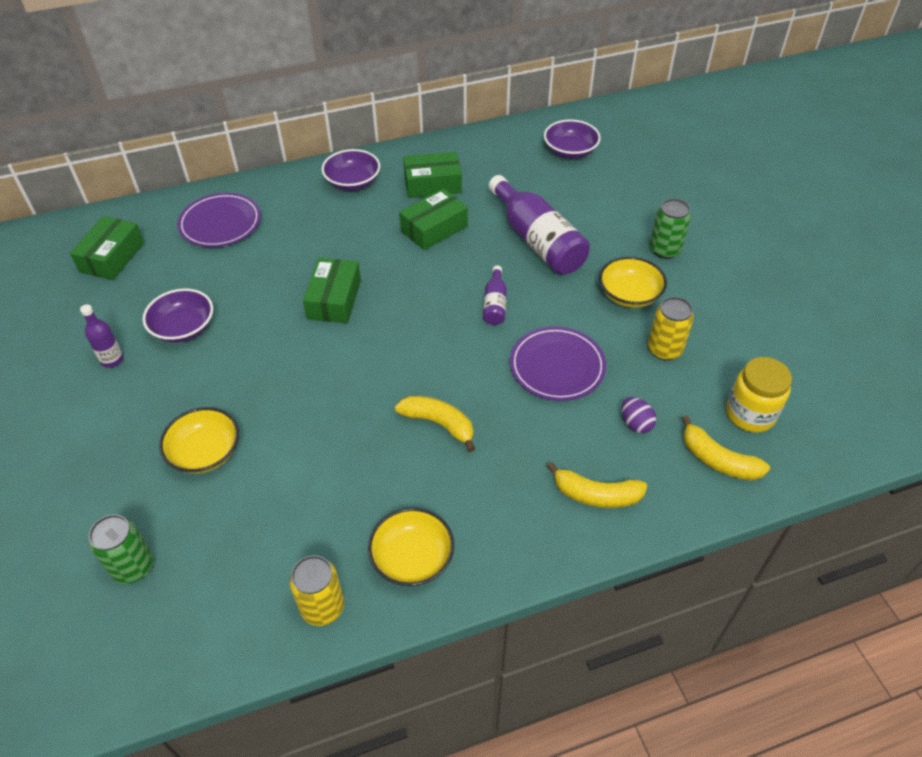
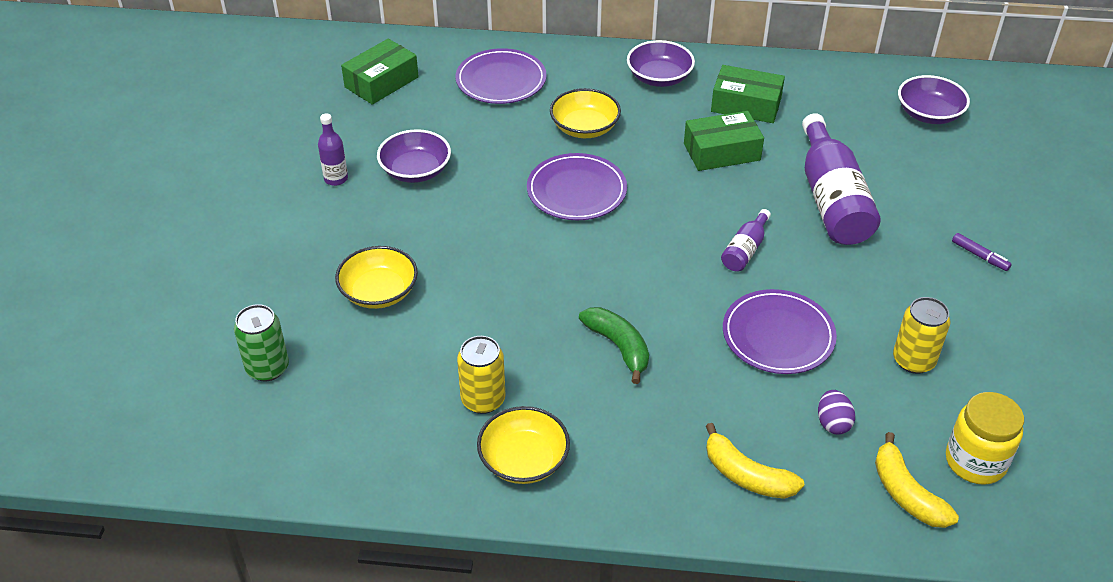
camera: 25 degrees right, 5 degrees down
yellow can [289,555,344,626] -> yellow can moved to [457,336,506,414]
green box [303,258,361,323] -> purple plate [527,153,627,220]
yellow banana [395,396,475,452] -> green banana [579,307,649,384]
yellow bowl [599,257,667,308] -> yellow bowl moved to [550,88,621,138]
green can [650,199,691,259] -> purple marker [952,233,1012,271]

